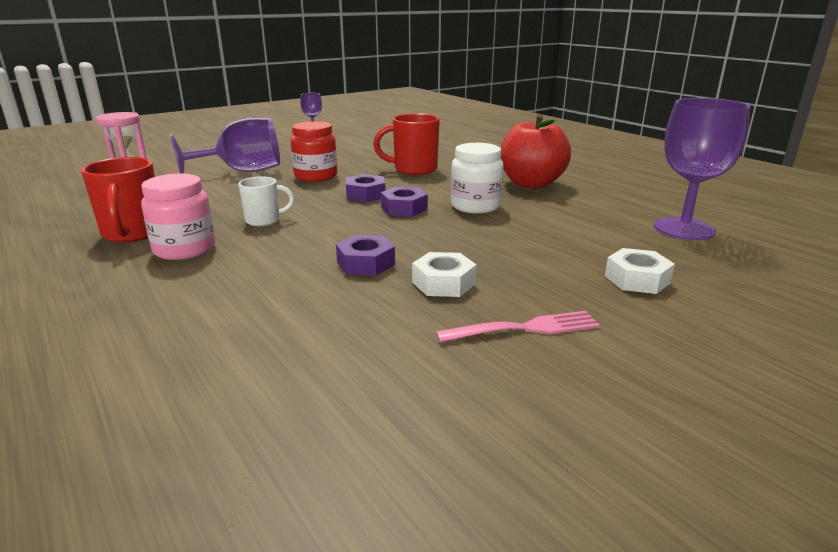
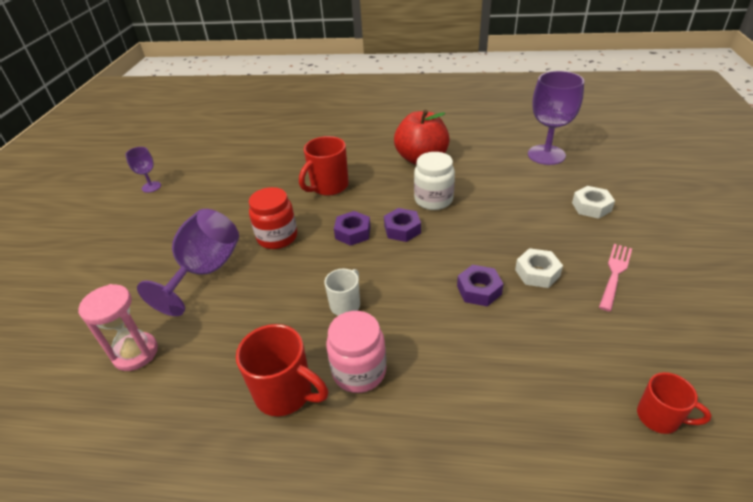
camera: 45 degrees left, 15 degrees up
none -> red mug [637,372,711,434]

